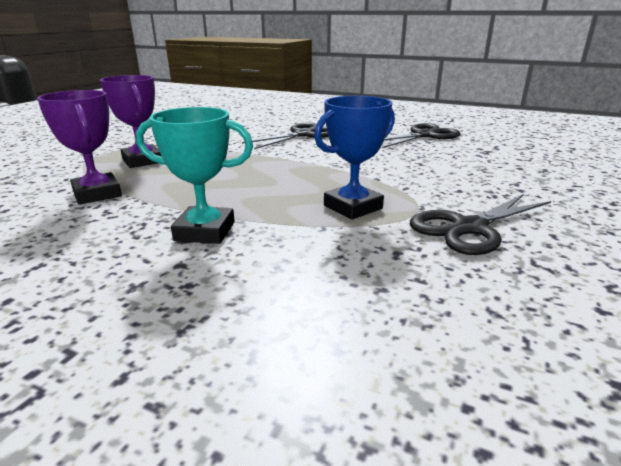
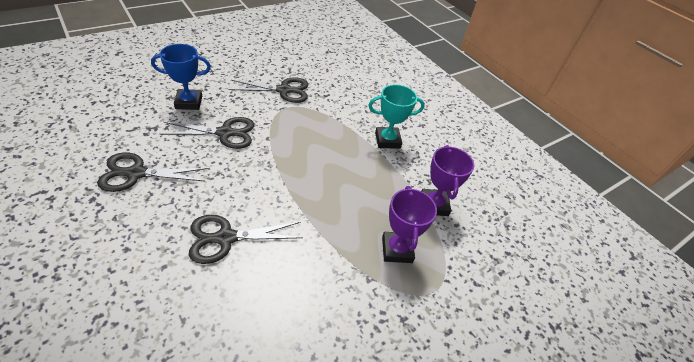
camera: 155 degrees left, 20 degrees up
turquoise trophy [136,107,253,244] -> turquoise trophy turned 45 degrees counterclockwise [369,84,425,149]
blue trophy [314,96,395,220] -> blue trophy moved to [151,44,211,110]
none -> black scissors [160,117,254,149]

